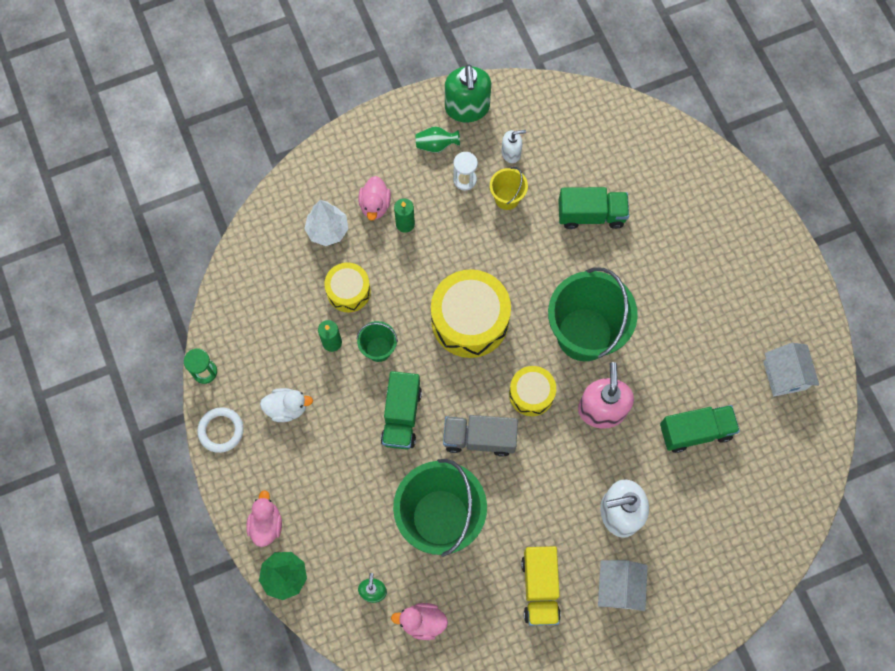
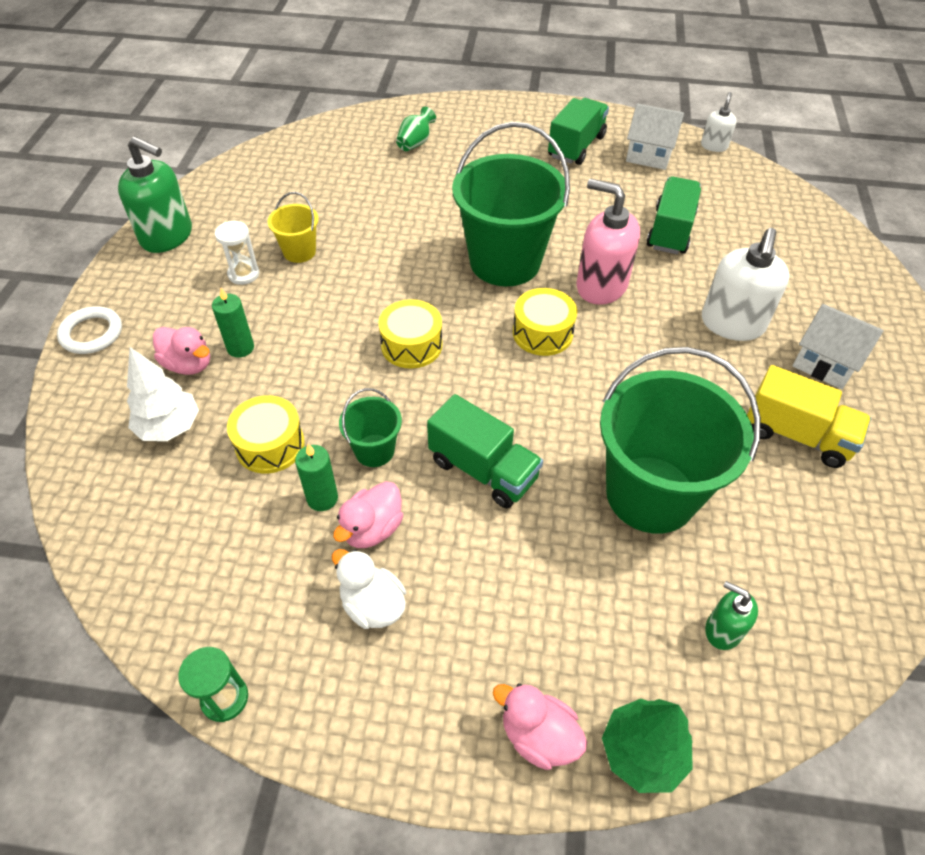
camera: 60 degrees left, 20 degrees down
white ring [197,407,244,453] -> white ring moved to [57,306,122,354]
white duck [260,388,313,422] -> white duck turned 75 degrees counterclockwise [332,549,406,629]
pink duck [391,603,448,640] -> pink duck moved to [333,481,403,548]
green vase [416,126,460,153] -> green vase moved to [396,107,436,151]
yellow drum [431,269,511,358] -> yellow drum [378,299,442,369], size x0.57
grey truck [443,415,518,457] -> none
white soap dispenser [501,130,526,163] -> white soap dispenser moved to [701,92,737,152]
green truck [558,187,629,229] -> green truck moved to [548,98,609,165]

